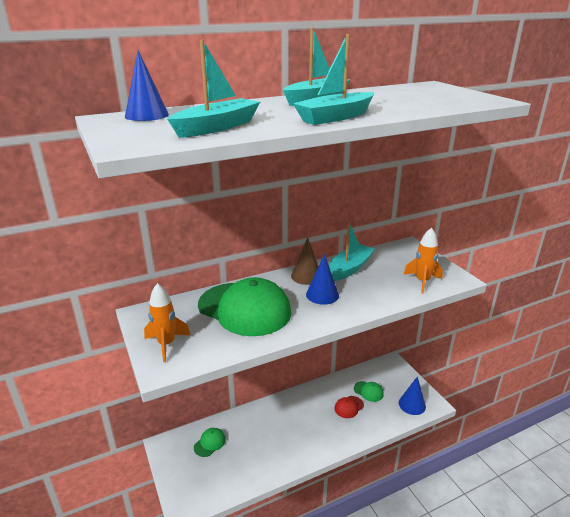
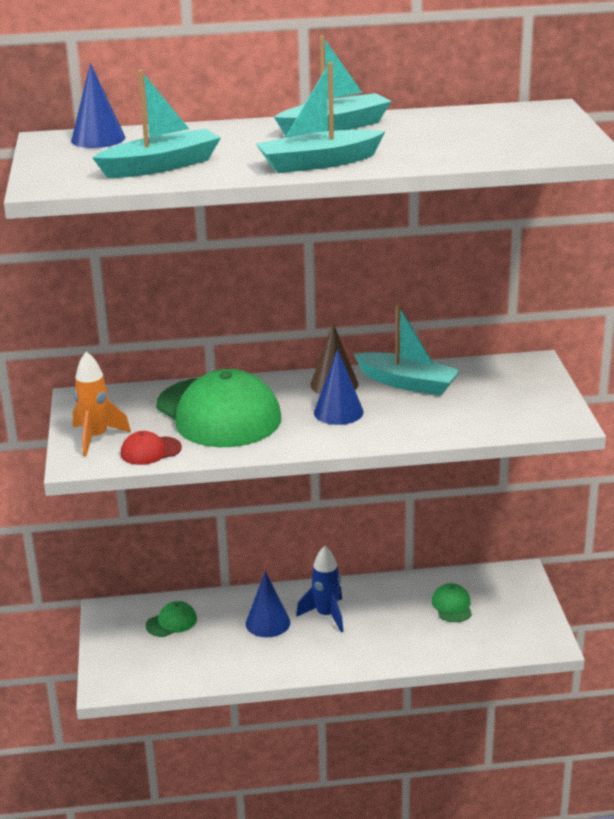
camera: 20 degrees right, 0 degrees up
turquoise boat [329,223,375,281] -> turquoise boat turned 60 degrees clockwise [354,304,460,396]
red cap [335,396,364,418] -> red cap moved to [121,431,182,465]
green cap [354,381,384,402] -> green cap turned 150 degrees counterclockwise [432,583,472,622]
blue cone [399,376,426,415] -> blue cone moved to [246,571,290,637]
orange rocket [404,228,443,294] -> none
none -> blue rocket [296,546,343,632]

